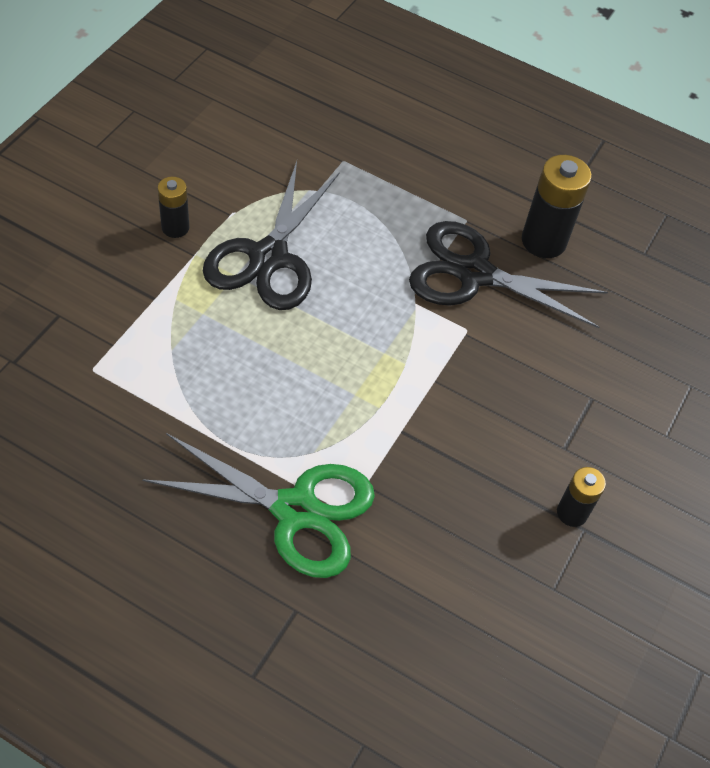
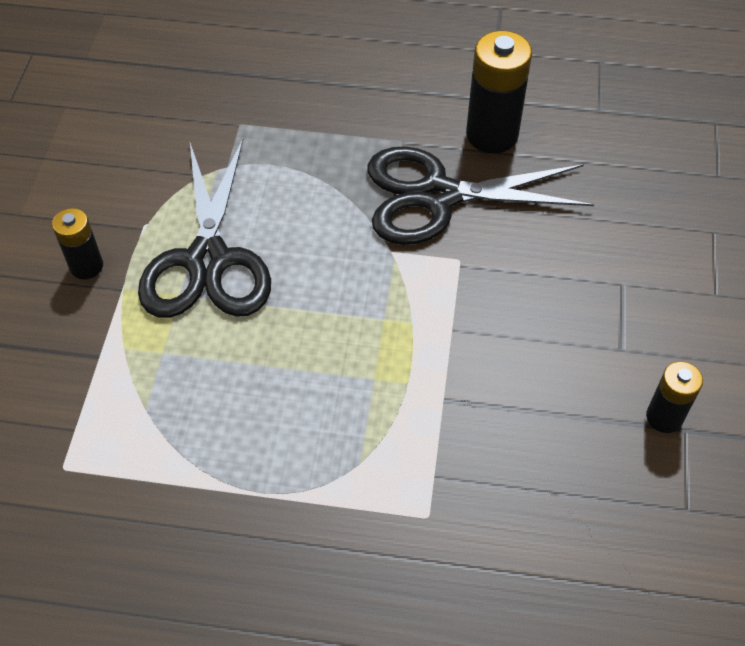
camera: 15 degrees left, 0 degrees up
green scissors [142,433,375,578] -> none

